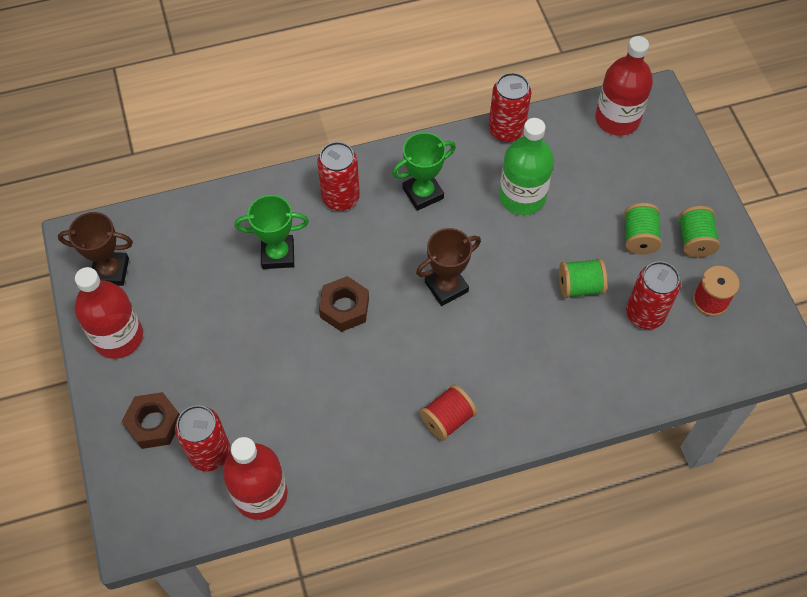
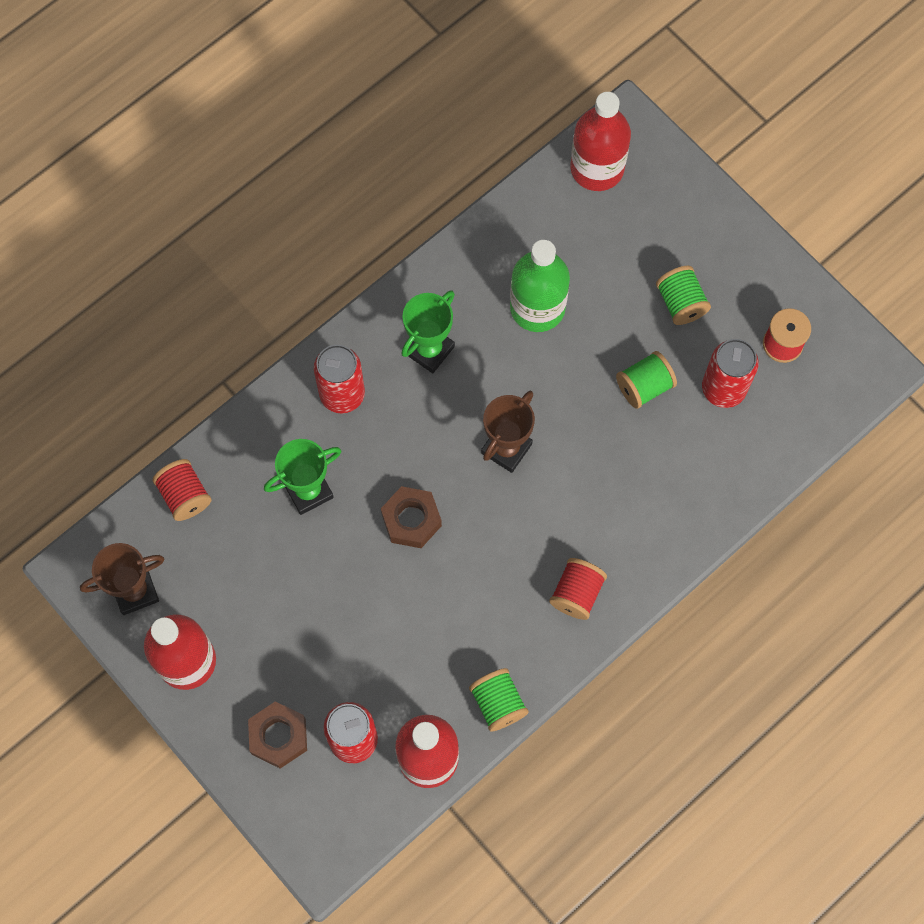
camera: 25 degrees left, 10 degrees up
red can [489,73,531,142] -> none
green spool [679,206,720,257] -> green spool moved to [469,668,529,732]
none -> red spool [152,459,212,521]

